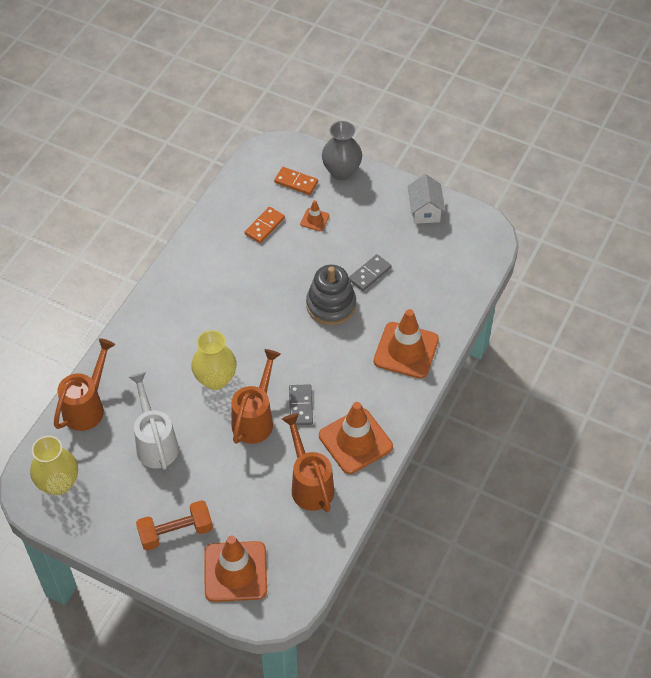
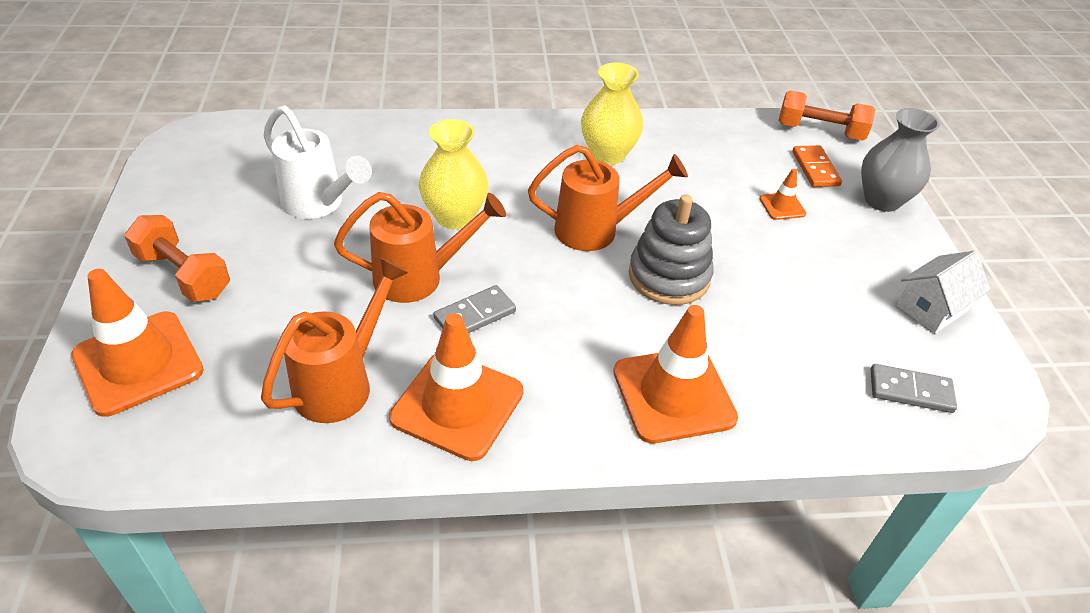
camera: 55 degrees right, 10 degrees down
yellow vase [30,436,78,495] -> yellow vase moved to [581,63,643,165]
orange watering can [54,338,115,431] -> orange watering can moved to [528,145,688,251]
white watering can [129,372,179,470] -> white watering can turned 90 degrees clockwise [264,105,372,219]
orange domino [245,207,285,243] -> none
grey domino [349,254,392,291] -> grey domino moved to [871,364,957,413]
none -> orange dumbbell [778,90,876,141]

